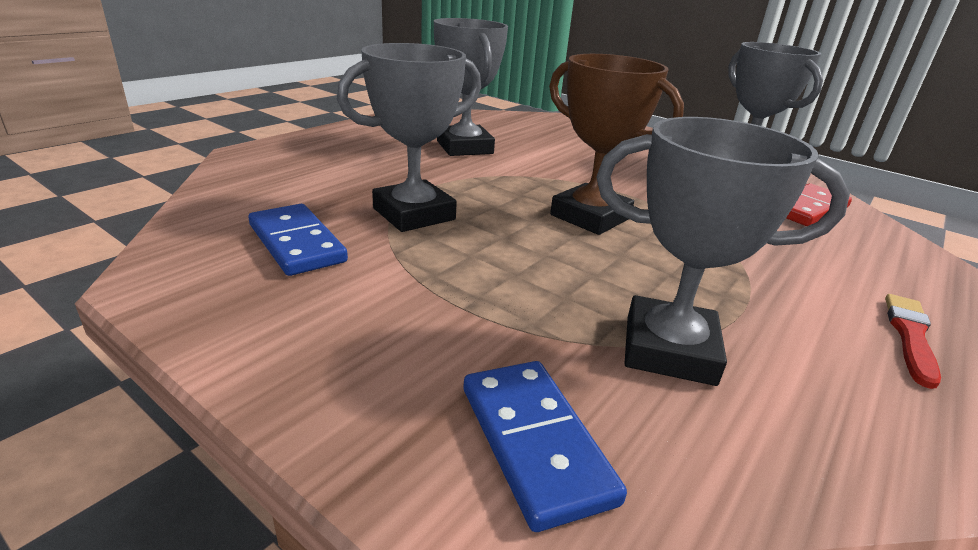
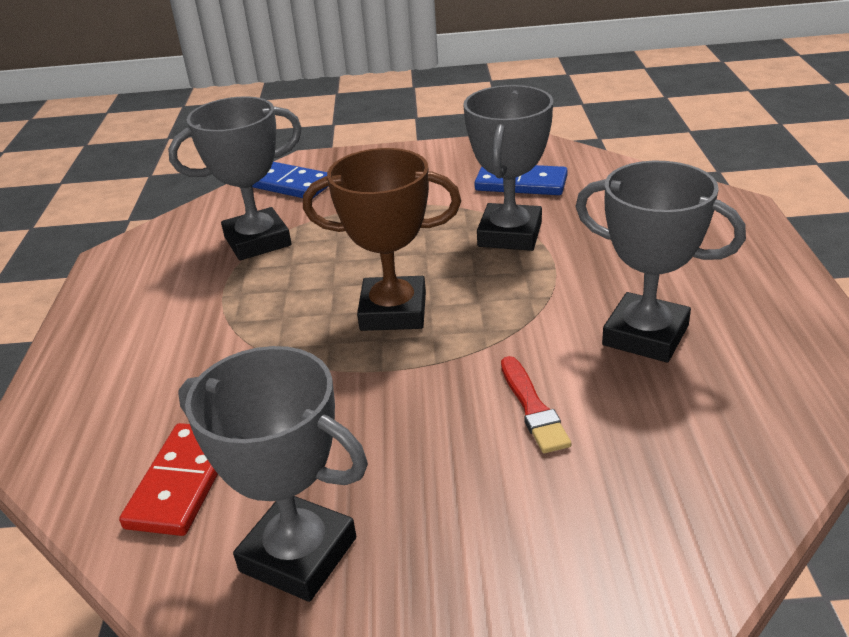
camera: 145 degrees right, 5 degrees up
red brush [885,294,941,389] -> red brush moved to [501,356,572,453]

